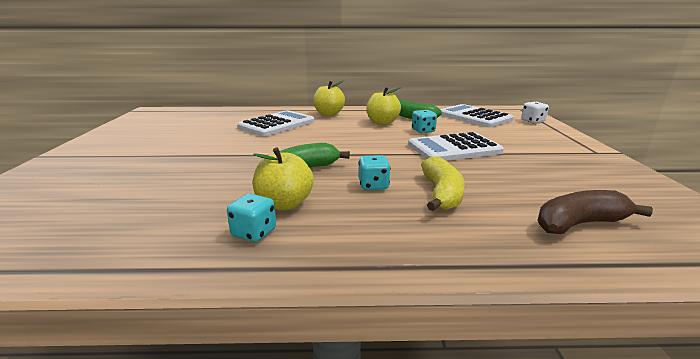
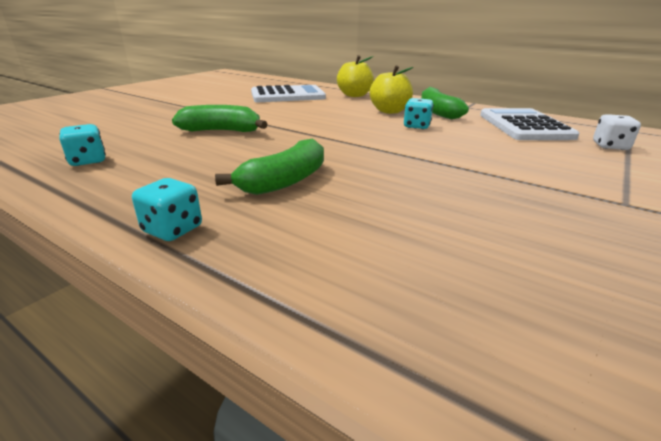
camera: 35 degrees right, 5 degrees up
yellow apple [253,147,314,210] -> none
turquoise dice [359,155,391,190] -> turquoise dice moved to [132,178,202,241]
white calculator [408,132,504,161] -> none
yellow banana [421,156,465,211] -> green banana [215,138,324,195]
brown banana [538,190,653,234] -> none

